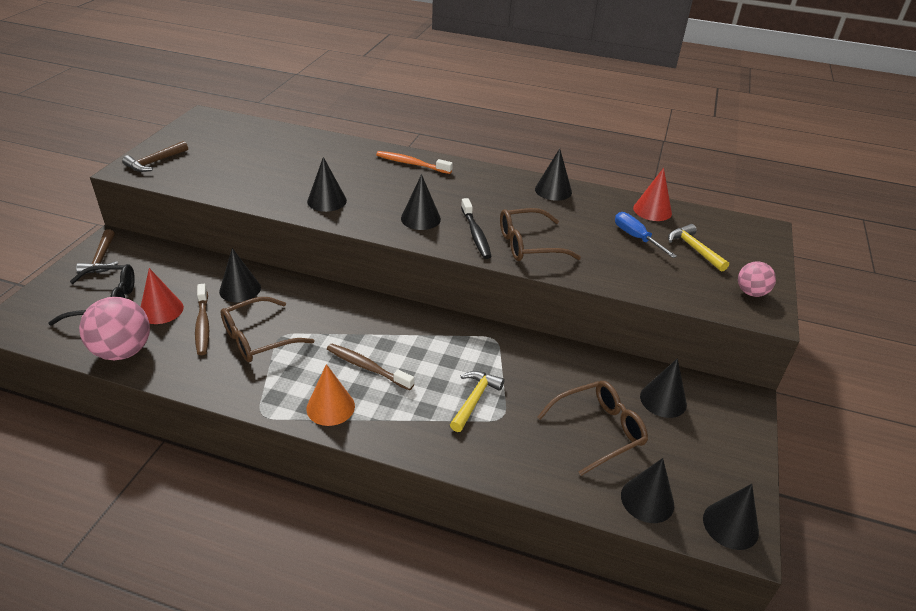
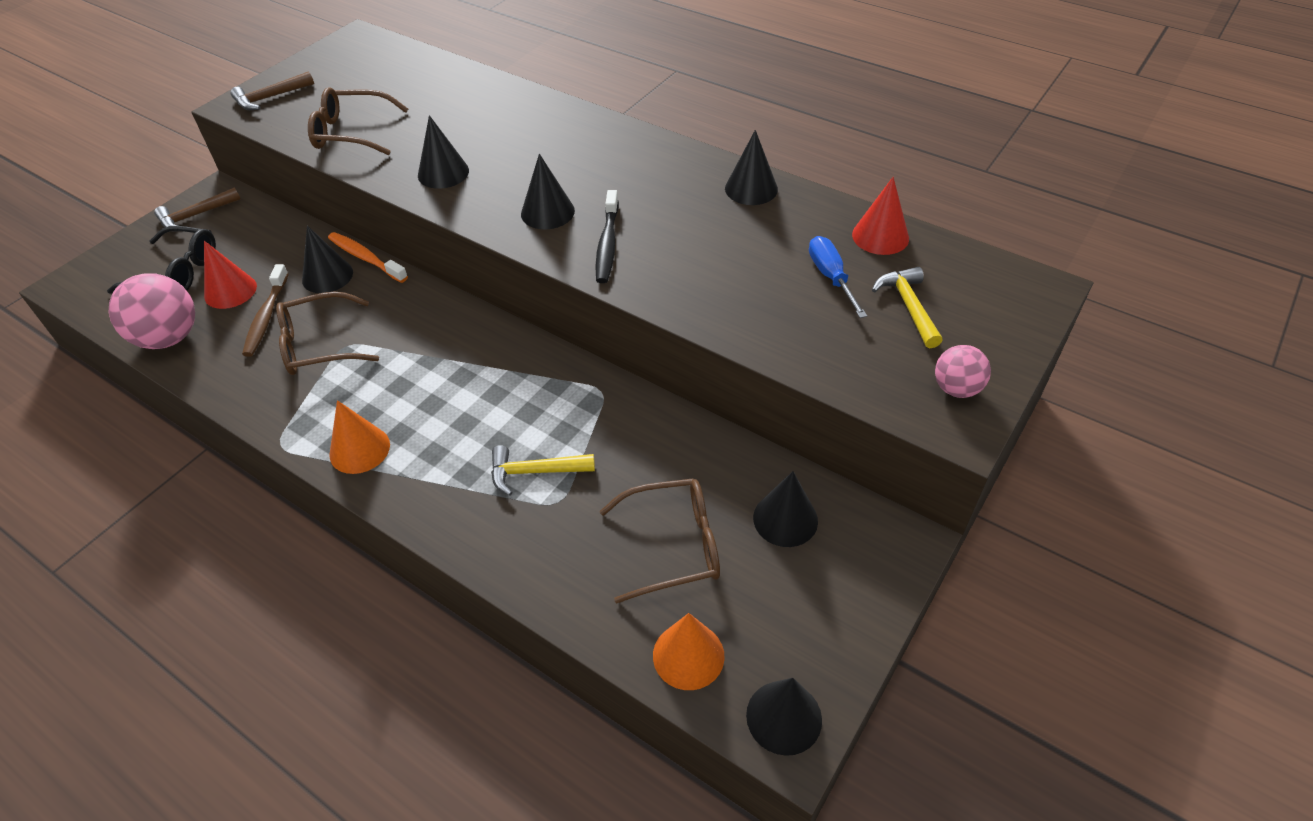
camera: 20 degrees right, 10 degrees up
brown hammer [76,229,118,273] -> brown hammer turned 45 degrees clockwise [154,188,241,232]
brown toothbrush [327,344,414,391] -> none
orange toothbrush [376,151,453,174] -> orange toothbrush moved to [328,232,408,283]
yellow hammer [450,371,504,432] -> yellow hammer turned 135 degrees counterclockwise [491,445,595,496]
brown glasses [500,208,581,261] -> brown glasses moved to [308,87,408,155]
black cone [621,458,674,523] -> orange cone [653,613,725,690]

